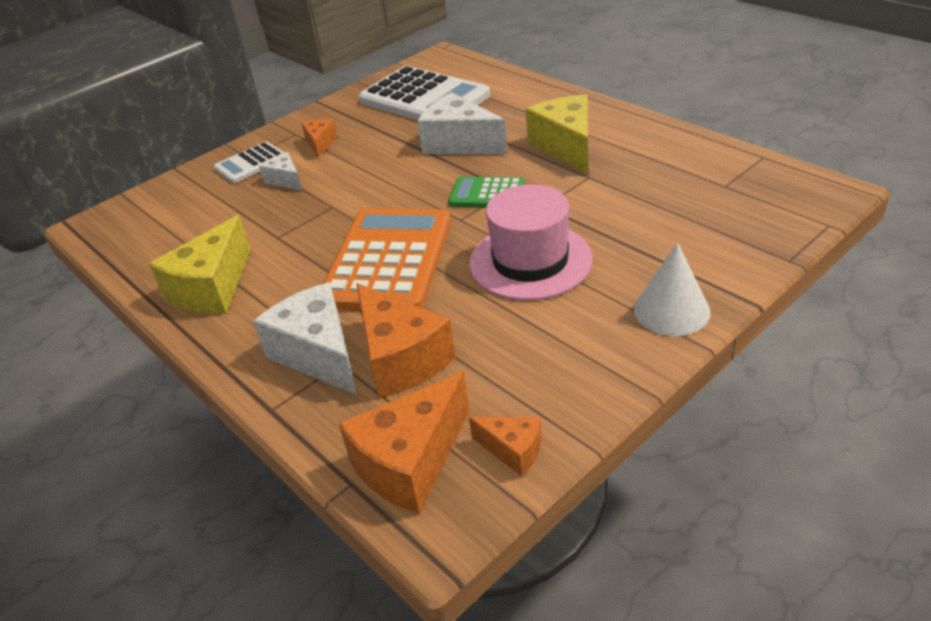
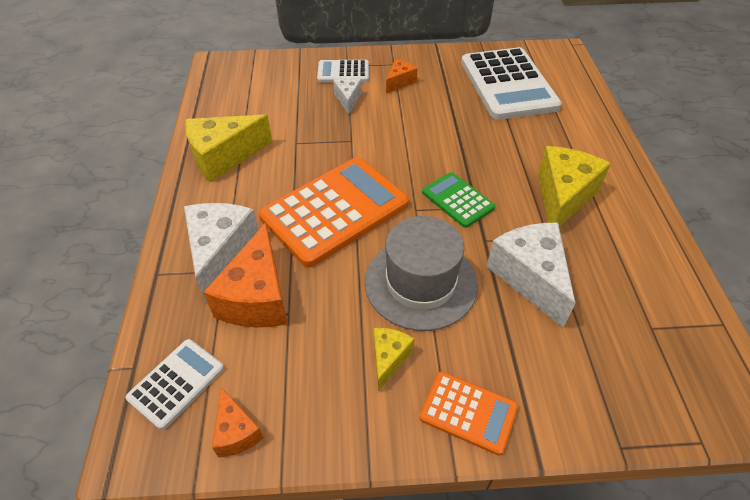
camera: 35 degrees right, 10 degrees up
orange cheese [339,372,470,514] -> white calculator [125,339,224,430]
white cheese [417,92,508,154] -> white cheese moved to [486,223,575,328]
pink hat [469,184,593,300] -> grey hat [365,216,478,331]
white cone [634,243,710,336] -> orange calculator [420,372,518,456]
none -> yellow cheese [374,328,415,391]

